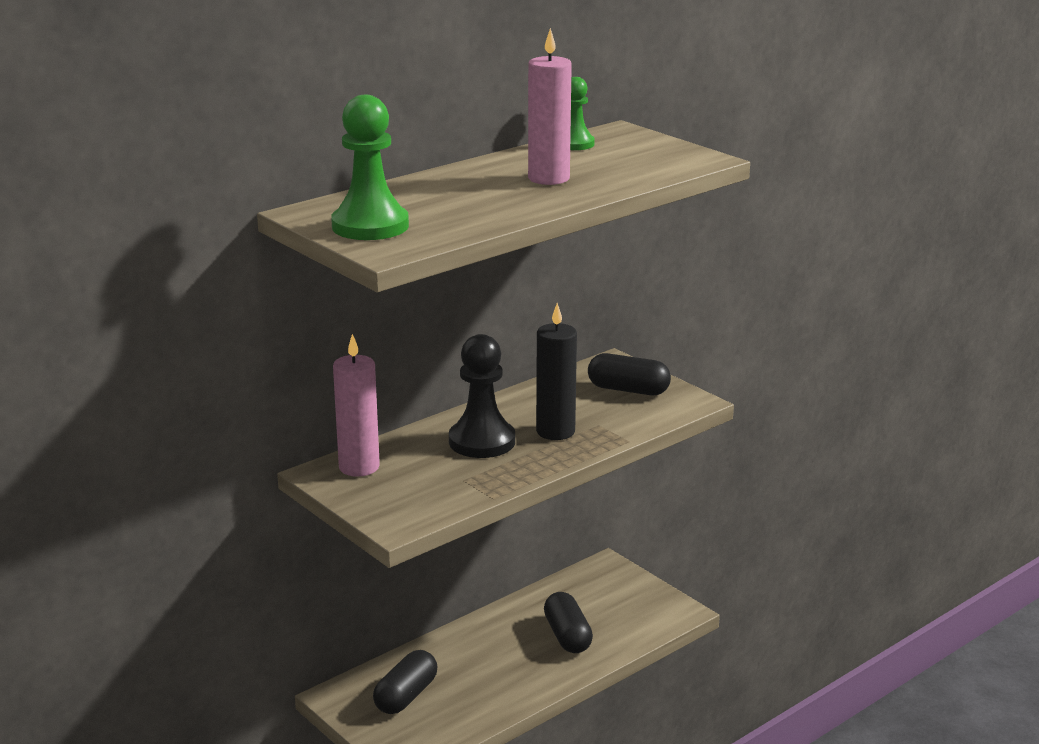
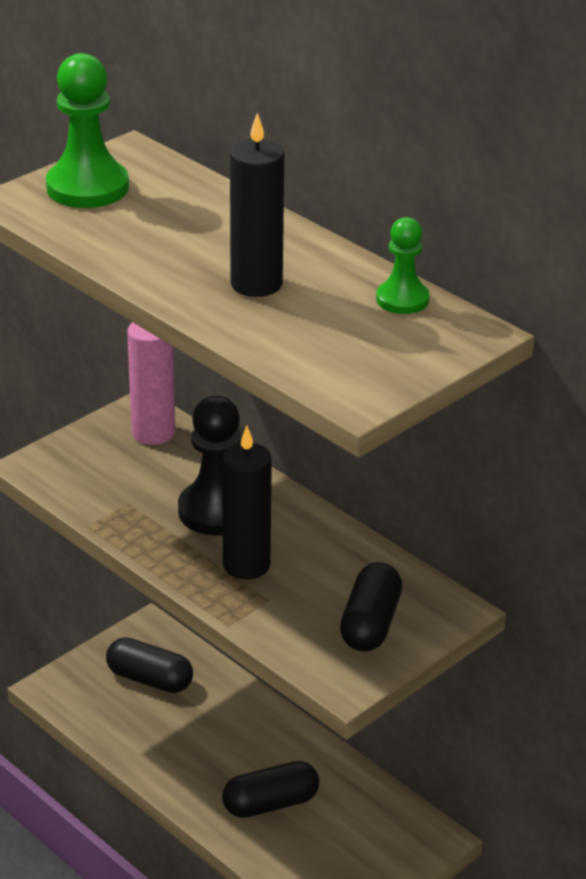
camera: 85 degrees right, 10 degrees up
pink candle [528,28,572,185] -> black candle [230,113,284,297]

